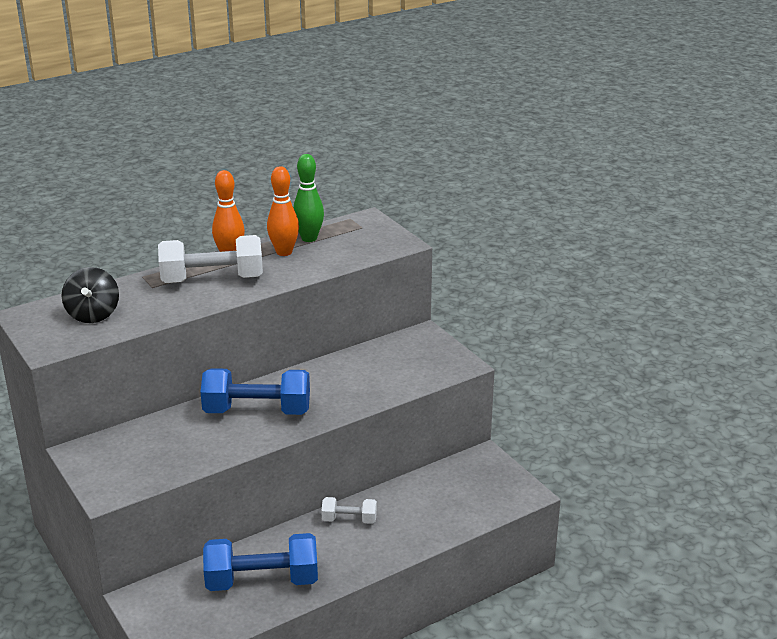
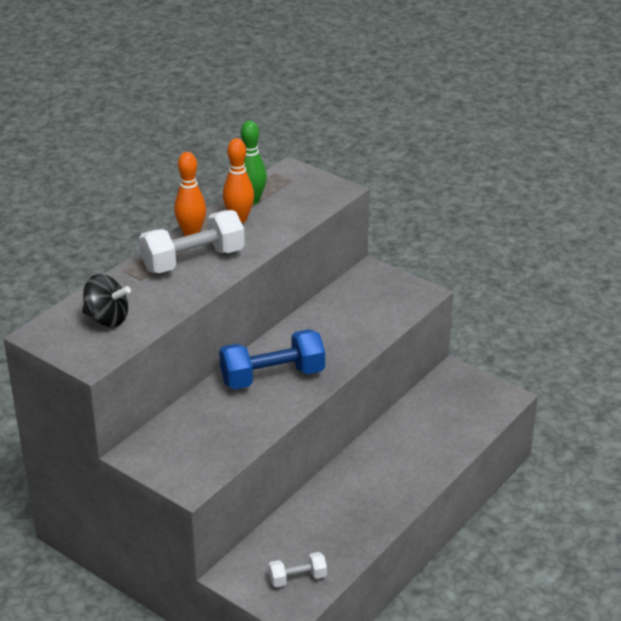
camera: 20 degrees left, 5 degrees up
black spinning top [61,267,119,323] -> black spinning top turned 45 degrees counterclockwise [82,274,131,327]
blue dumbbell [203,533,318,591] -> none
white dumbbell [321,497,377,524] -> white dumbbell moved to [269,552,327,587]

